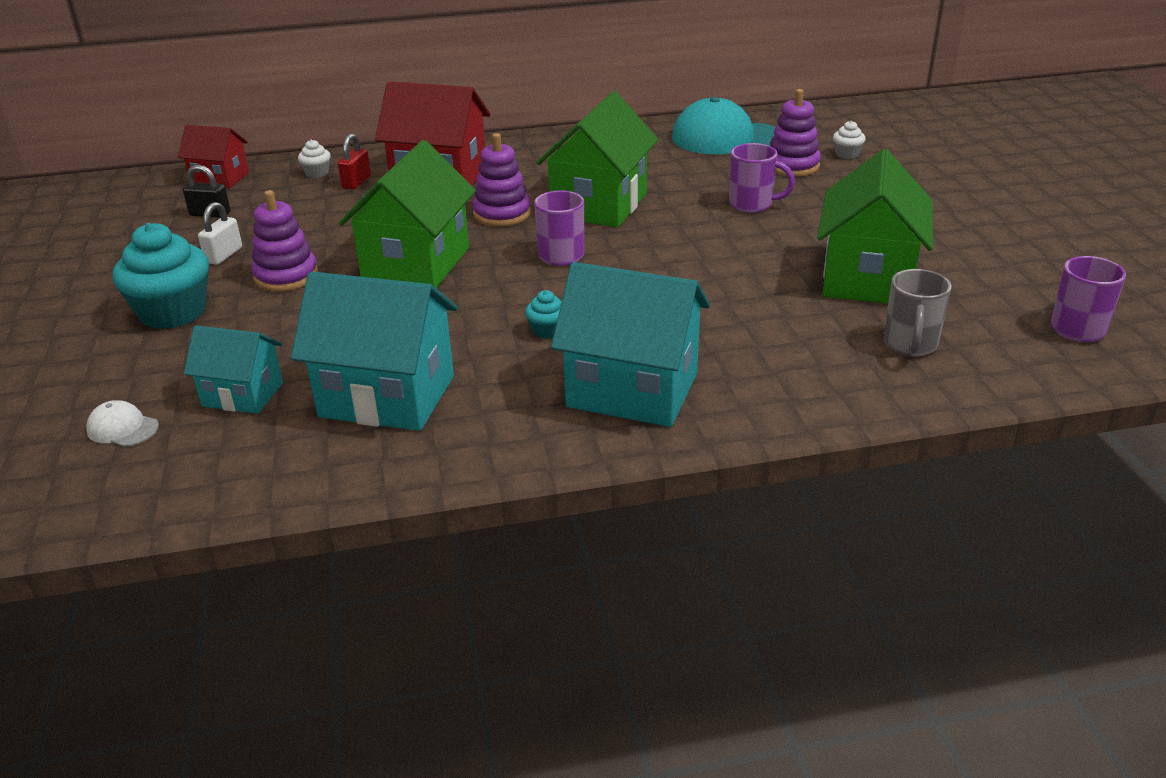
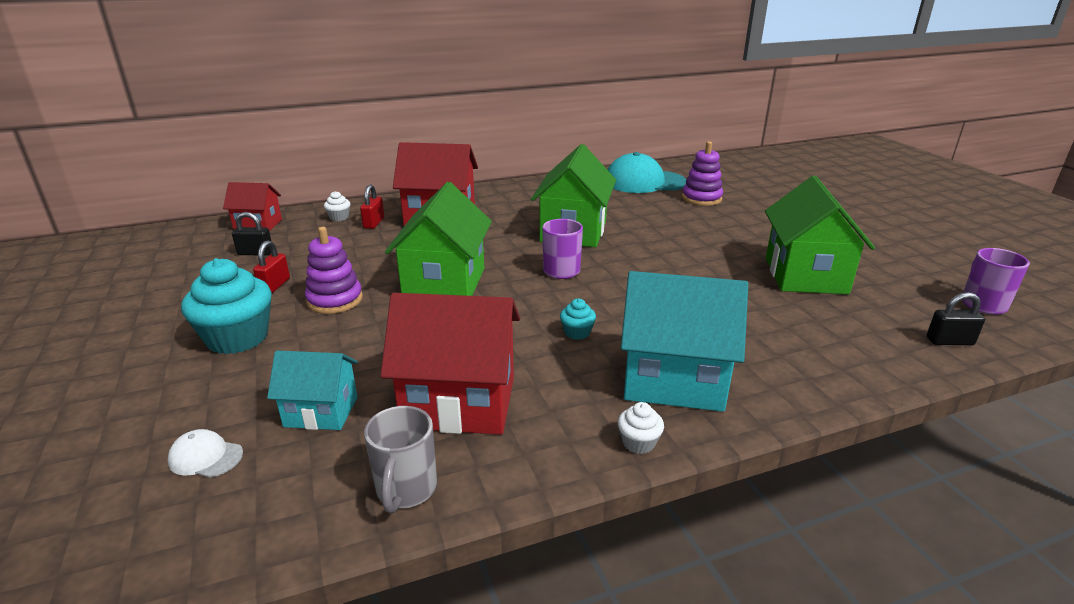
camera: 10 degrees left, 5 degrees down
white padlock [198,202,242,265] -> red padlock [253,240,290,293]
turquoise house [291,272,458,431] -> red house [380,293,520,435]
purple stacking toy [472,133,531,226] -> none
purple mug [729,143,795,213] -> none
white cupcake [833,121,866,159] -> white cupcake moved to [618,402,664,454]
grey mug [884,269,952,356] -> grey mug moved to [364,406,437,513]
none -> black padlock [927,292,985,345]

